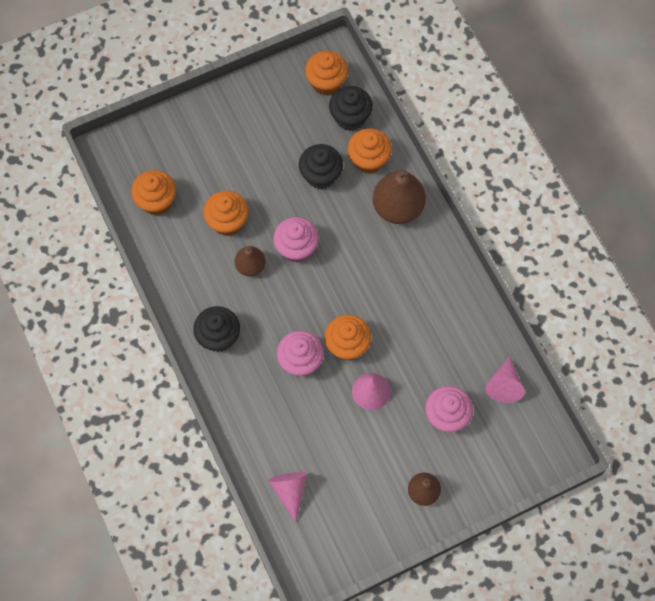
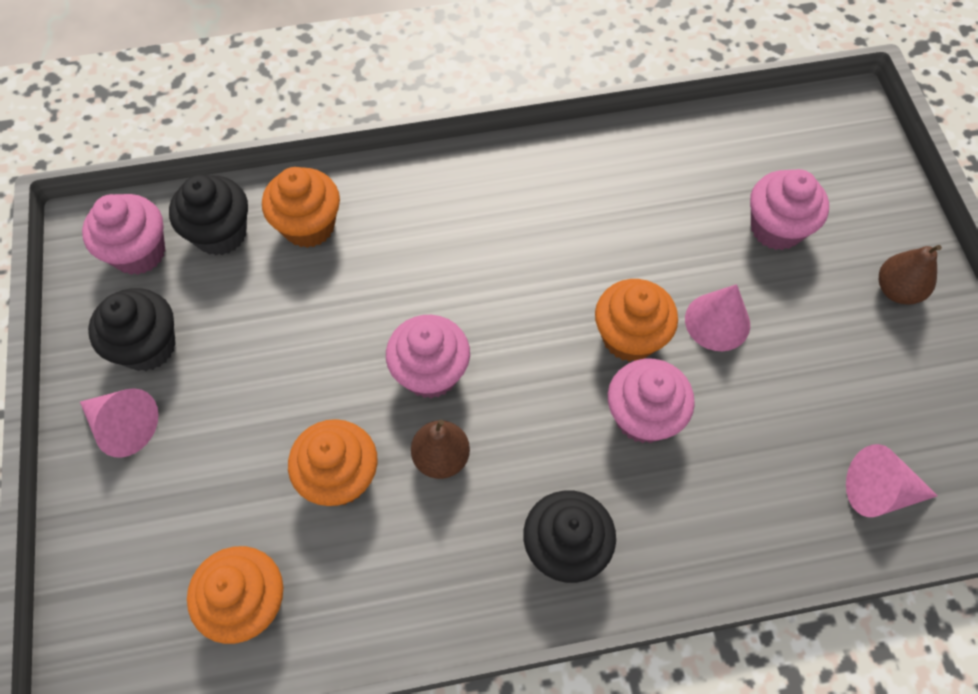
camera: 75 degrees left, 5 degrees down
black cupcake [299,144,343,189] -> black cupcake moved to [88,288,176,371]
orange cupcake [305,51,348,96] -> pink cupcake [82,194,165,275]
brown pear [373,170,426,224] -> none
pink cone [485,356,524,403] -> pink cone moved to [80,388,158,458]

